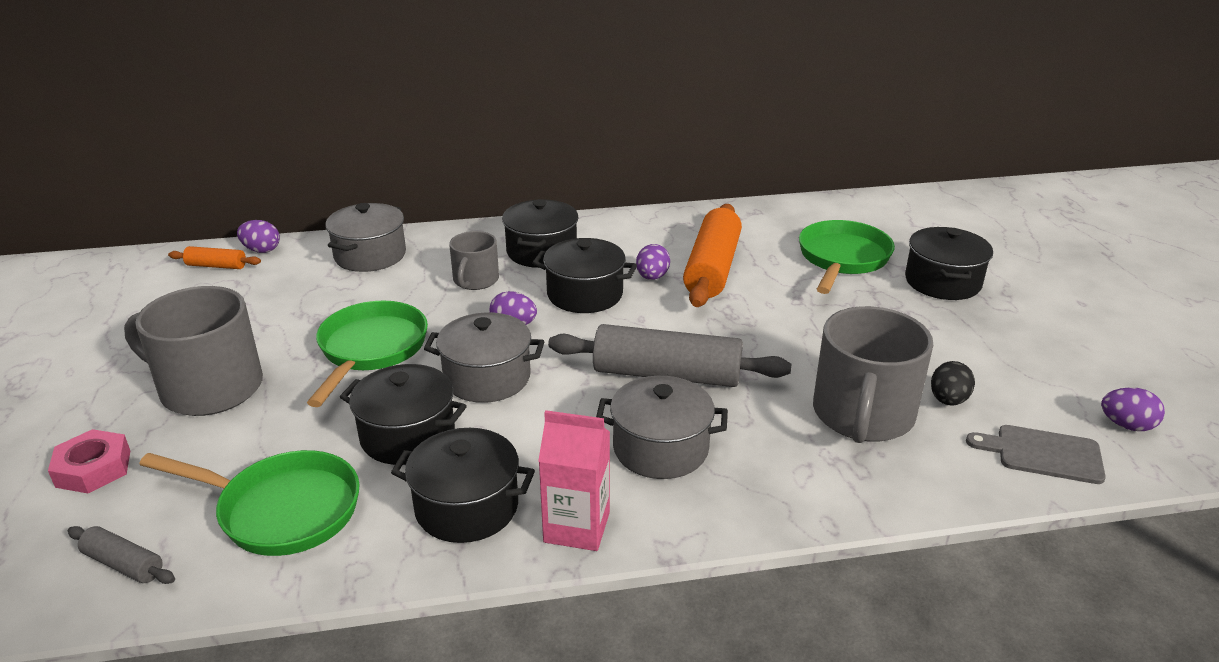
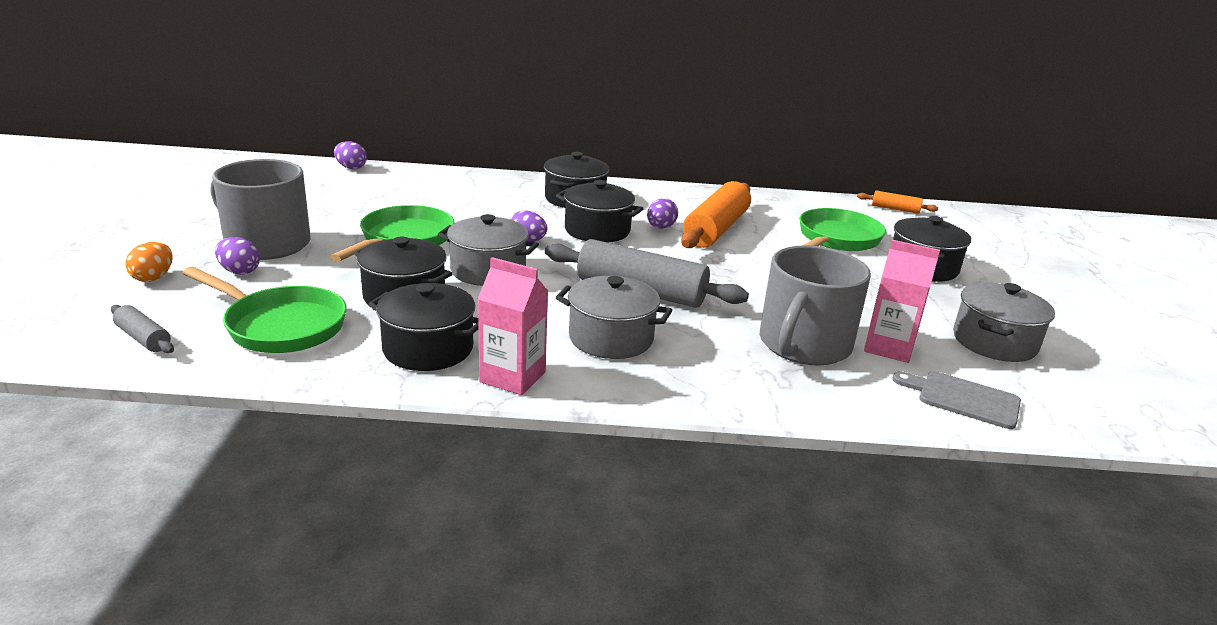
camera: 10 degrees right, 5 degrees down
pink nut [48,429,130,494] -> orange egg [125,242,173,282]
orange rolling pin [168,246,261,269] -> orange rolling pin moved to [857,191,938,214]
grey pot [325,203,406,272] -> grey pot moved to [953,282,1055,362]
grey mug [449,231,499,290] -> none
black egg [931,361,975,406] -> pink carton [864,240,940,363]
purple egg [1101,387,1165,431] -> purple egg moved to [215,237,260,275]

